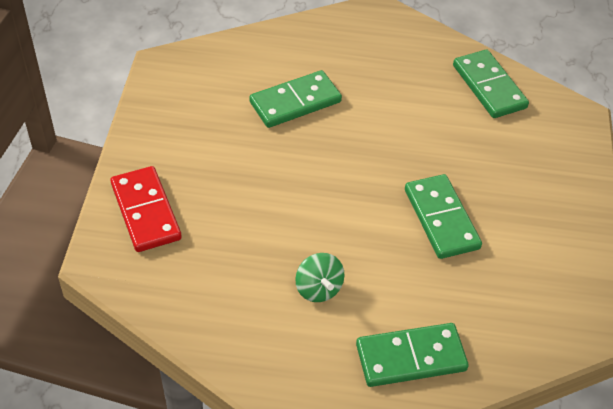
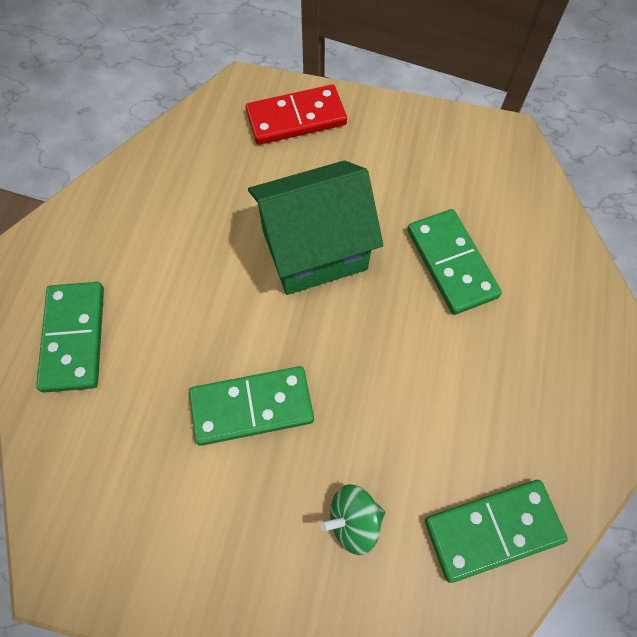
camera: 100 degrees right, 15 degrees up
green spinning top [295,253,344,302] -> green spinning top moved to [320,484,385,555]
none -> green house [248,160,383,295]

